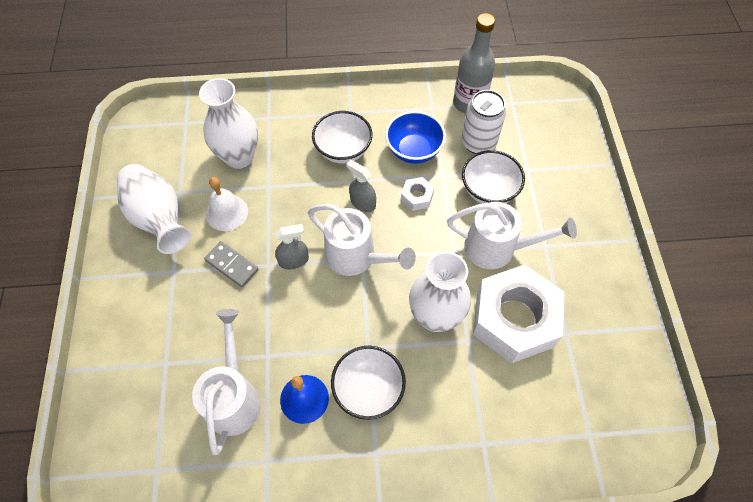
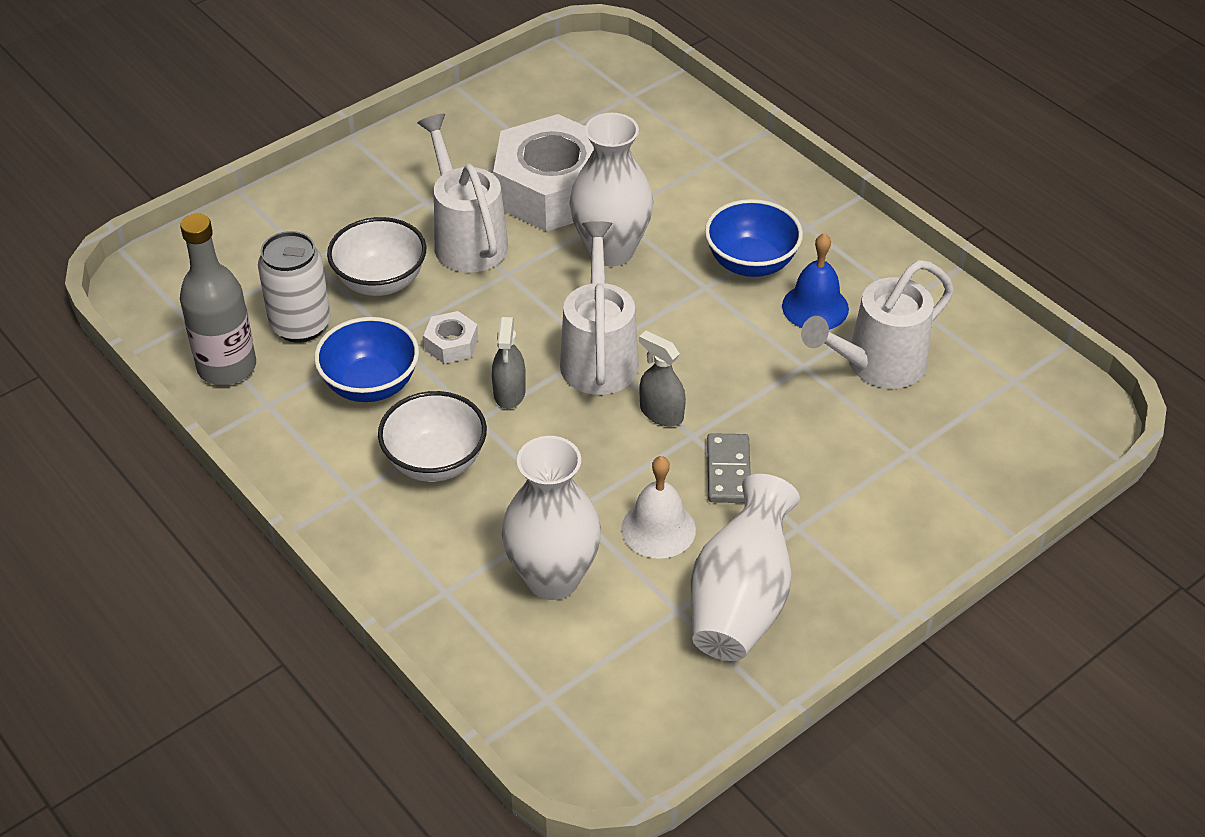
camera: 125 degrees left, 15 degrees down
white bowl [331,346,406,420] -> blue bowl [705,199,803,277]

